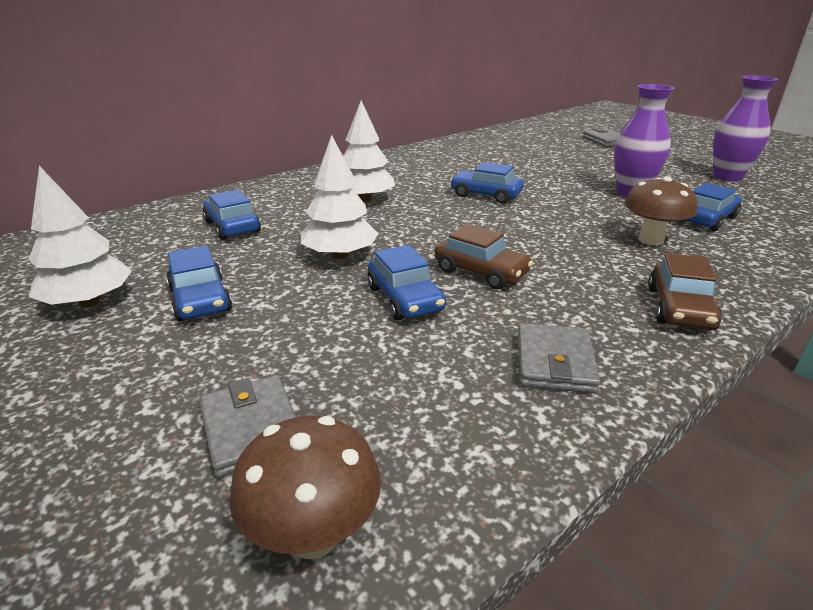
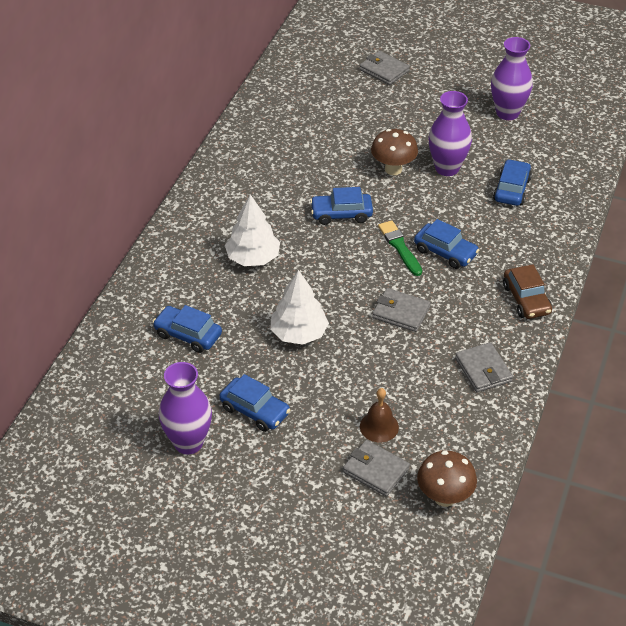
camera: 30 degrees left, 15 degrees up
white tree [29,166,132,307] -> purple vase [159,362,212,455]
blue car [367,245,446,320] -> blue car moved to [414,219,479,269]
brown car [434,224,533,289] -> grey wallet [372,288,430,332]
brown mushroom [624,176,697,245] -> brown mushroom moved to [371,129,418,175]
none -> brown bell [360,388,399,442]
none -> green brush [378,220,422,276]

